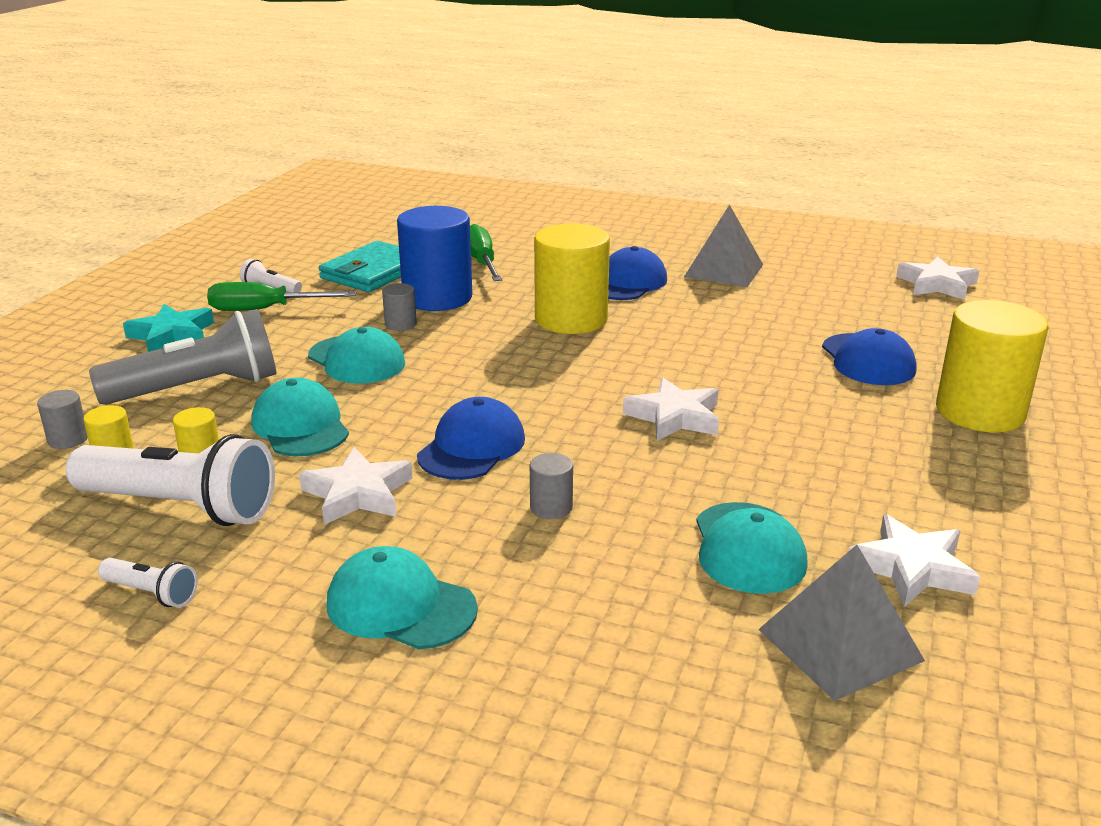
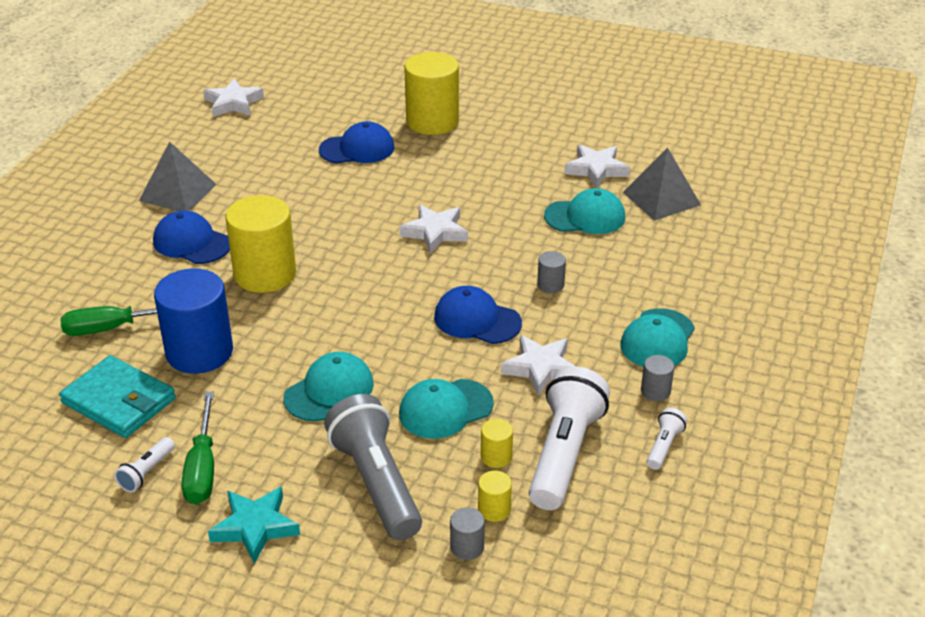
camera: 90 degrees left, 10 degrees up
grey cylinder [382,283,417,331] -> grey cylinder moved to [641,355,674,401]

